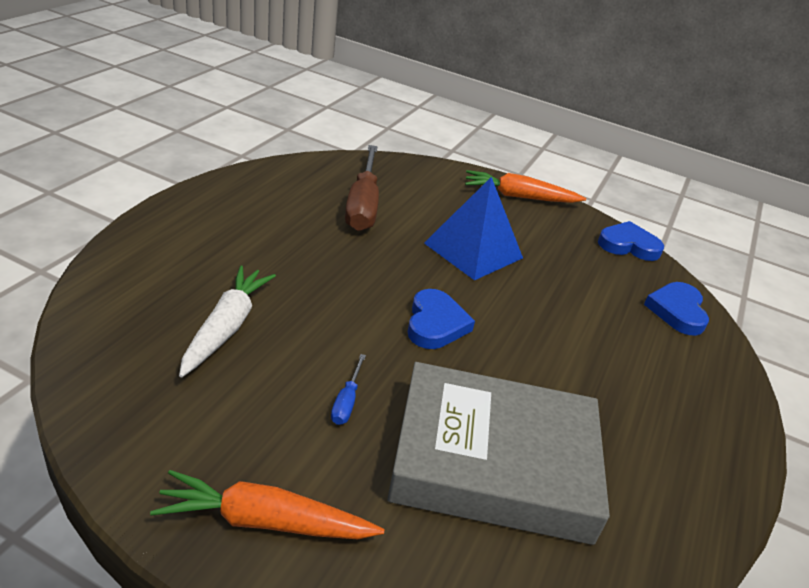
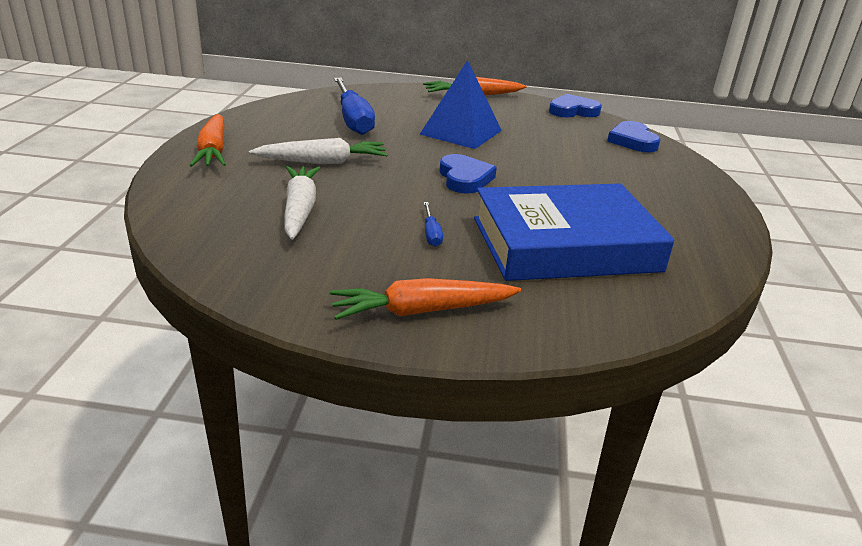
camera: 15 degrees left, 5 degrees down
brown screwdriver [345,145,379,231] -> blue screwdriver [334,78,375,135]
grey book [387,362,610,545] -> blue book [474,184,674,281]
none -> orange carrot [190,114,226,167]
none -> white carrot [249,138,388,164]

